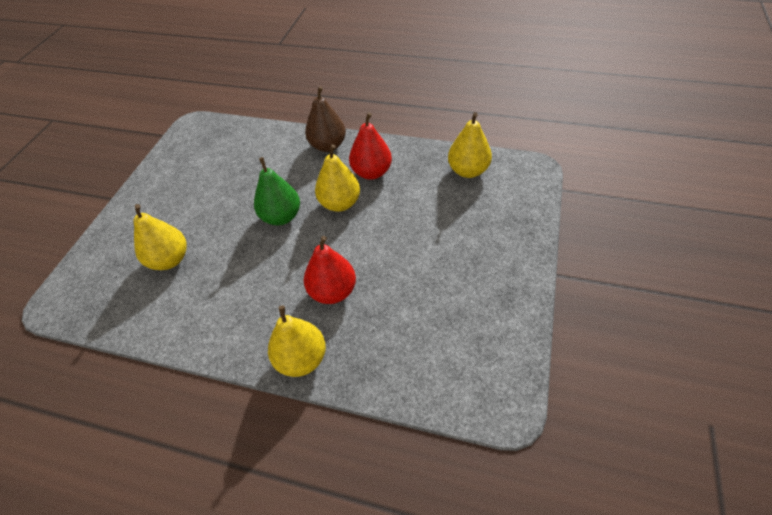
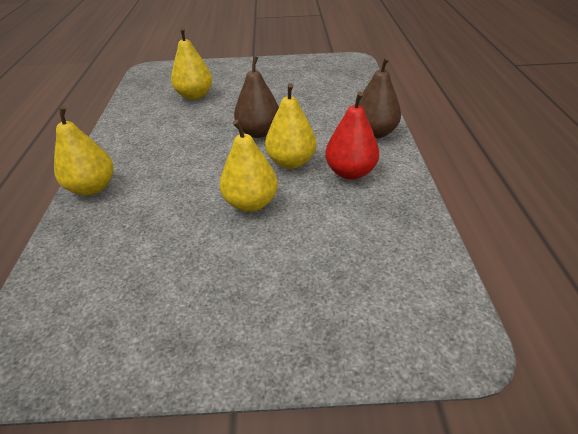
camera: 70 degrees right, 10 degrees down
green pear [254,157,300,225] -> brown pear [234,56,279,138]
red pear [304,236,356,304] -> none
yellow pear [448,112,492,178] -> yellow pear moved to [220,120,278,212]

